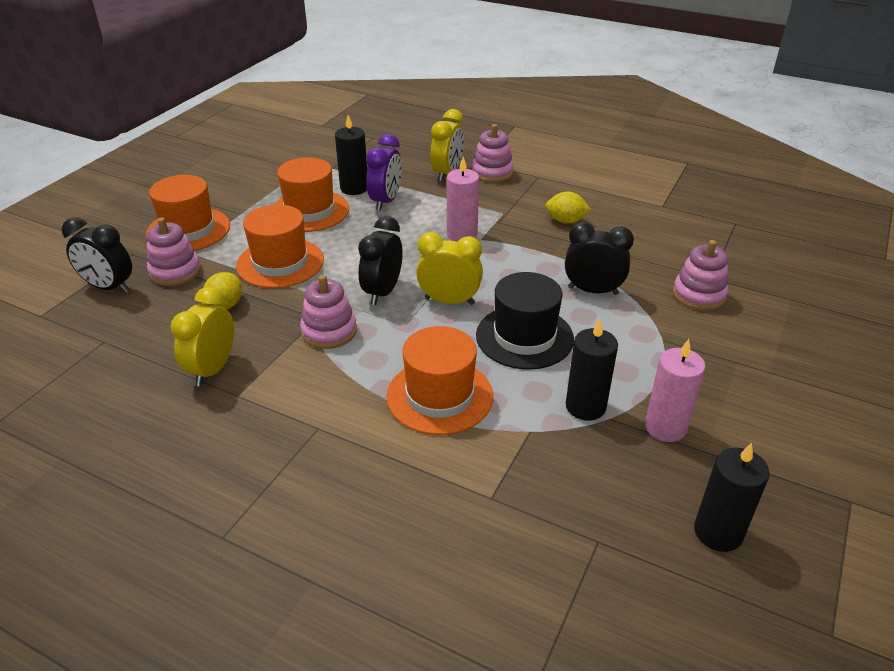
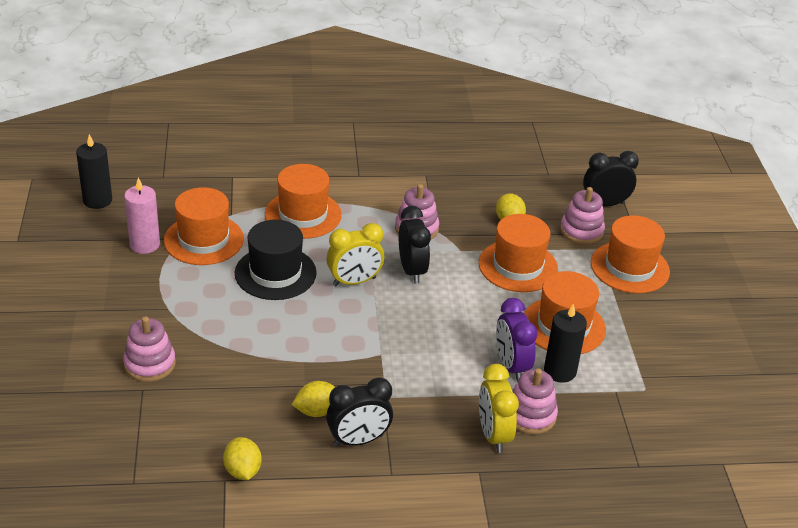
camera: 145 degrees right, 0 degrees up
yellow clock [171,287,234,387] -> none
pink candle [447,157,479,242] -> none
pink stacking toy [472,124,514,182] -> pink stacking toy moved to [513,368,558,434]
black clock [565,222,634,295] -> black clock moved to [326,377,393,447]
black candle [566,319,618,421] -> orange hat [164,187,244,265]
none -> yellow lemon [223,437,261,480]

